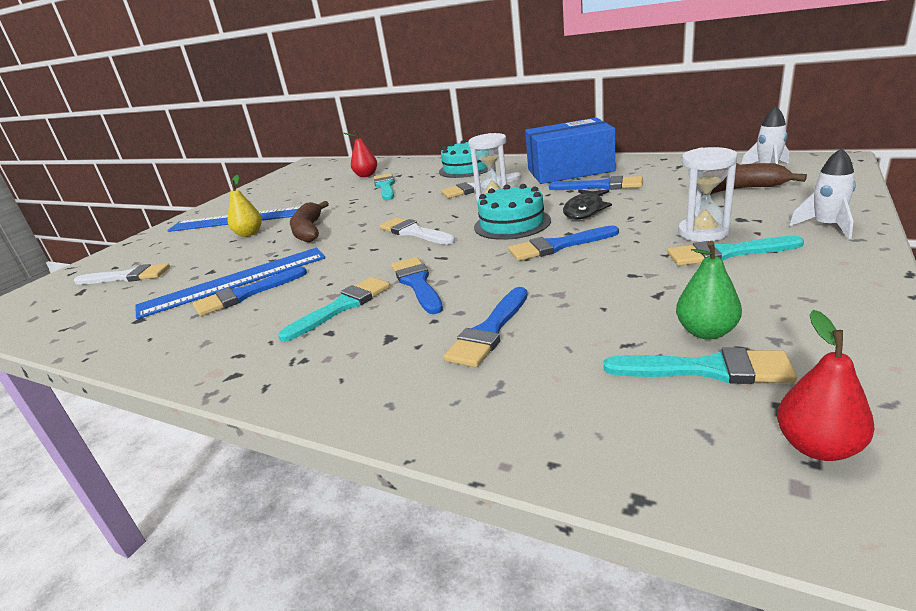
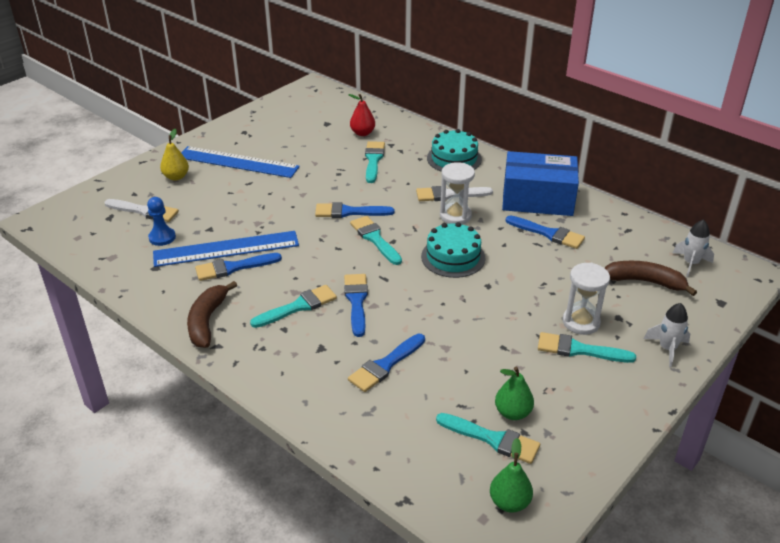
camera: 10 degrees right, 10 degrees up
yellow pear [228,175,262,237] -> yellow pear moved to [160,129,189,181]
brown banana [290,201,329,242] -> brown banana moved to [187,281,237,348]
white brush [380,217,455,245] -> turquoise brush [350,216,402,265]
blue brush [508,225,619,261] -> blue brush moved to [315,202,394,218]
black fish [563,189,612,219] -> none
red pear [777,310,874,461] -> green pear [490,438,533,513]
none -> blue pawn [147,197,176,246]

